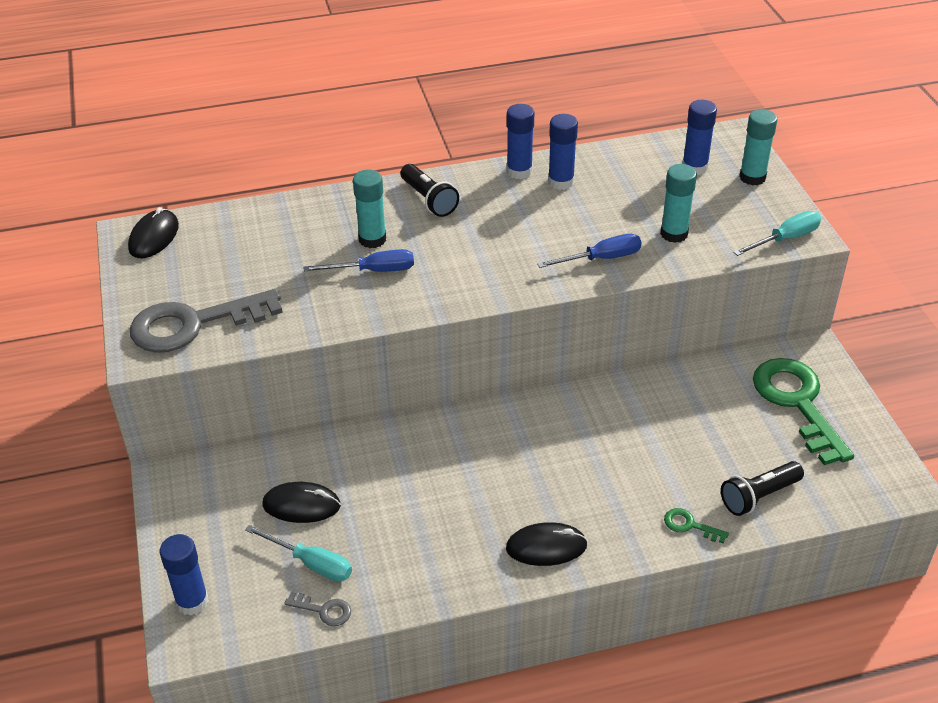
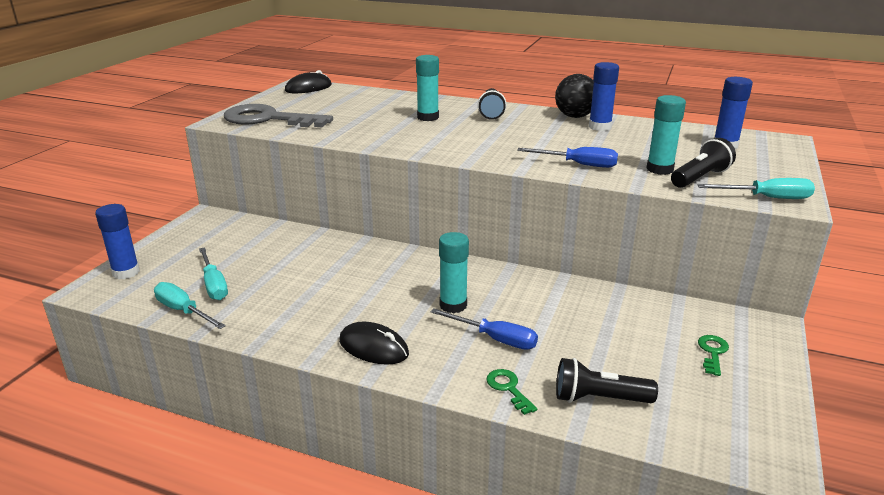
camera: 35 degrees right, 15 degrees down
black mouse [262,482,341,523] -> none
grey key [284,592,351,626] -> turquoise screwdriver [154,282,226,329]
blue screwdriver [304,249,414,272] -> blue screwdriver moved to [431,308,538,350]
blue glue stick [507,104,534,179] -> black ball [555,74,594,118]
turquoise glue stick [739,109,777,185] -> turquoise glue stick moved to [439,232,469,313]
green key [753,358,854,465] -> green key [698,335,729,376], size x0.41
none -> black flashlight [671,138,736,188]

